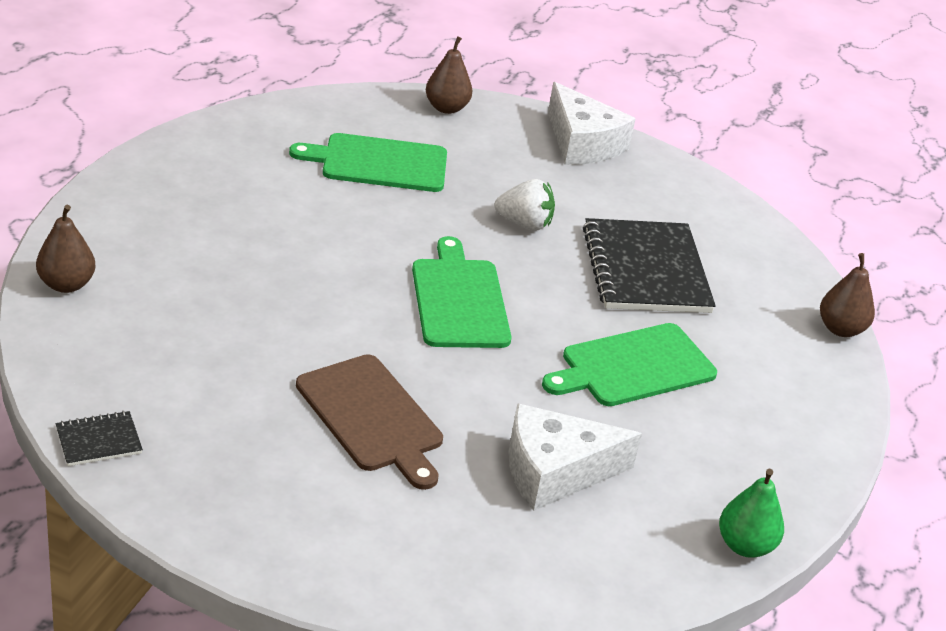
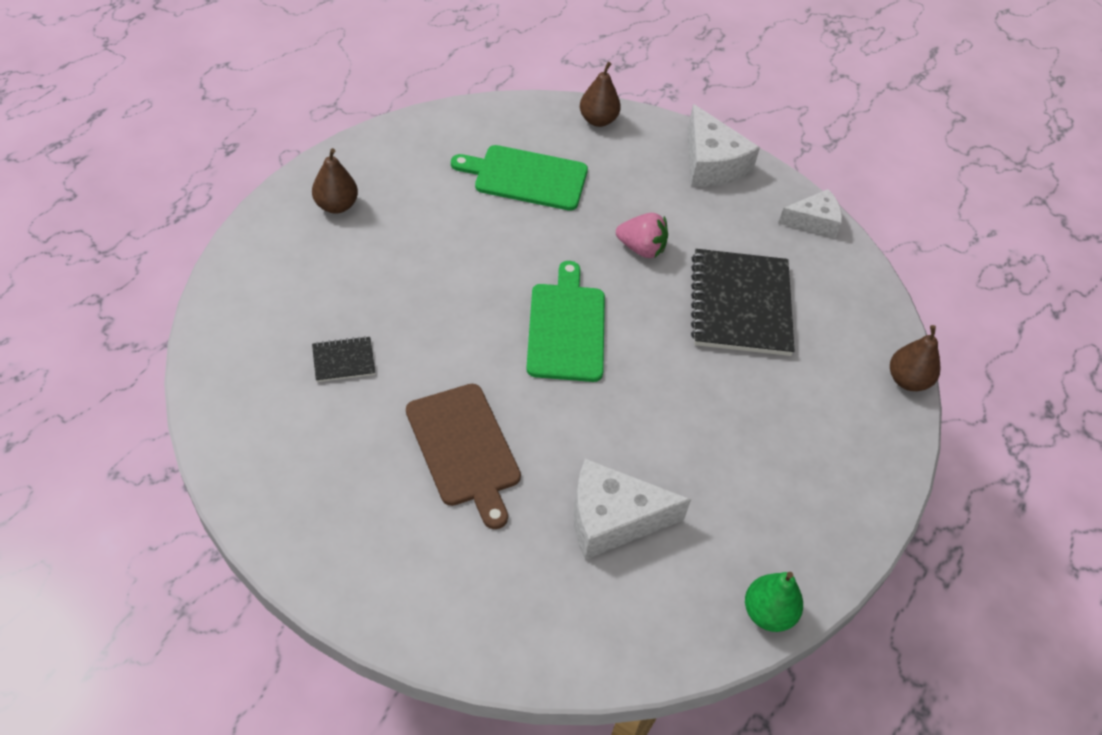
camera: 10 degrees right, 15 degrees up
brown pear [36,205,96,293] -> brown pear moved to [312,148,358,214]
black notebook [56,411,143,466] -> black notebook moved to [312,336,375,382]
white strawberry [495,179,555,231] -> pink strawberry [616,213,668,258]
green cutting board [542,323,717,406] -> none
none -> white cheese [778,189,842,238]

